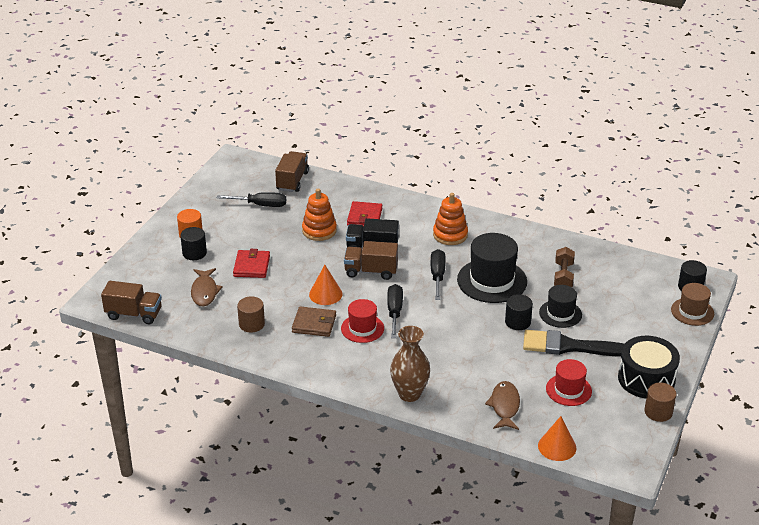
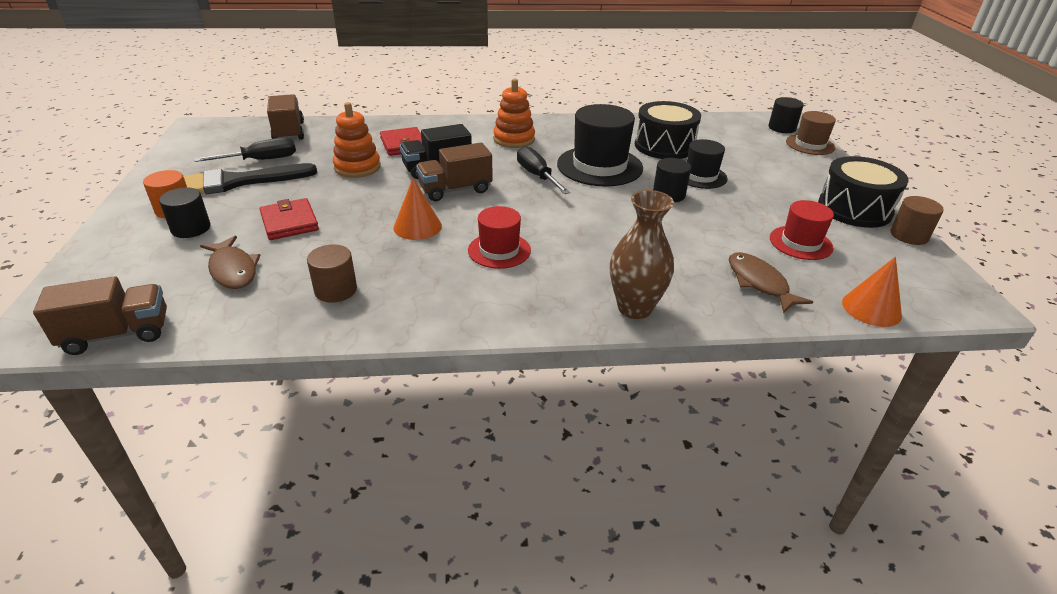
camera: 30 degrees left, 0 degrees up
brown wallet [292,306,336,337] -> none
black screwdriver [387,284,403,338] -> none
black brush [523,330,624,357] -> black brush moved to [183,163,317,194]
brown dumbbell [554,247,575,287] -> black drum [635,101,701,159]

